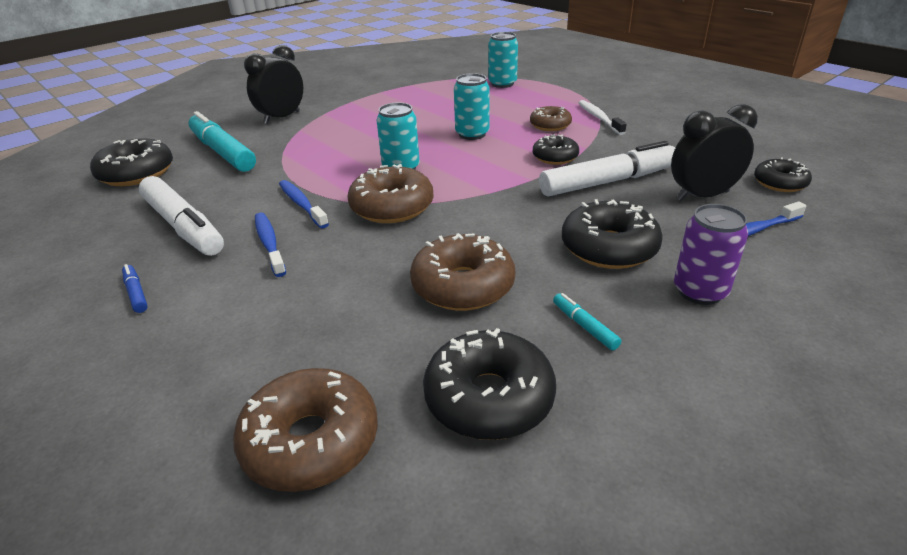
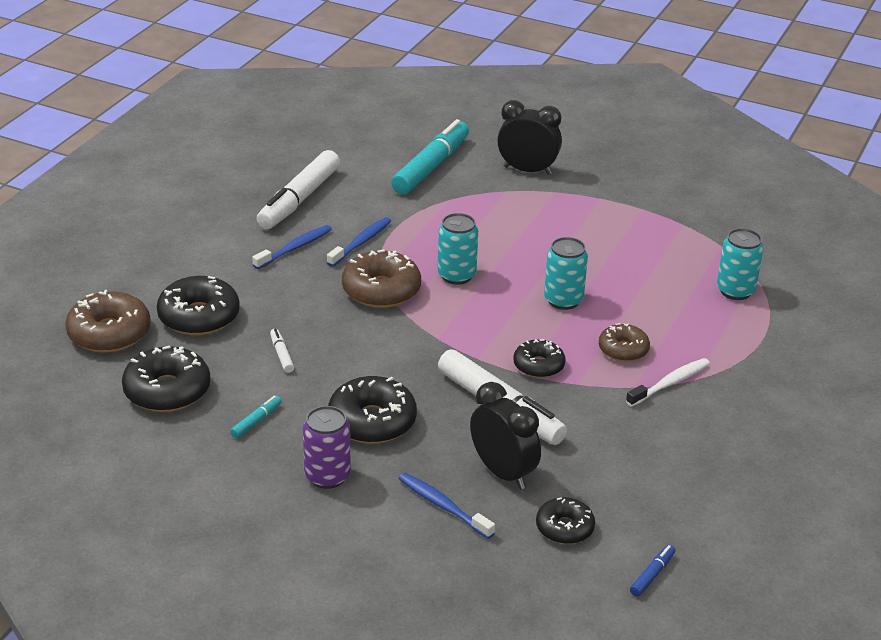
camera: 65 degrees right, 0 degrees up
black donut [90,139,173,186] -> black donut moved to [157,276,240,335]
blue marker [122,264,148,313] -> blue marker moved to [630,545,676,597]
brown donut [410,233,515,311] -> white marker [270,328,294,373]

